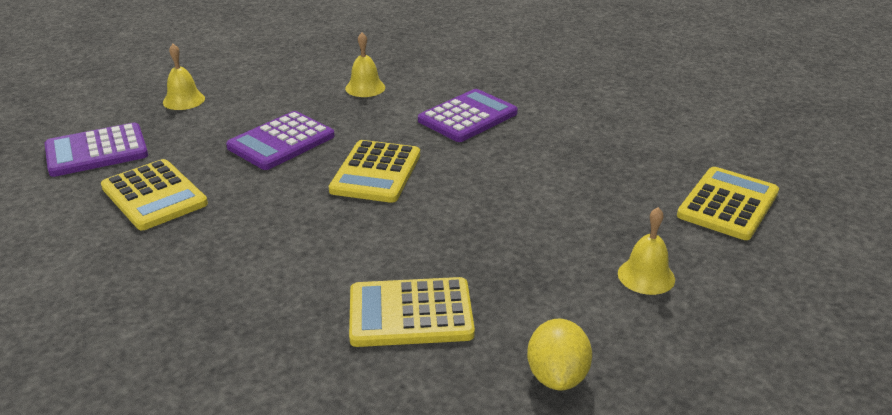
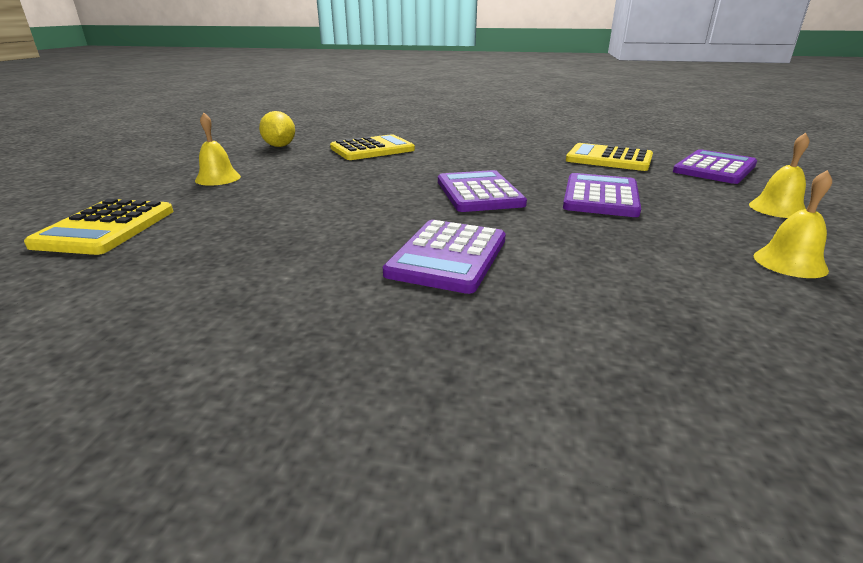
camera: 155 degrees right, 5 degrees down
yellow calculator [329,140,420,203] -> purple calculator [438,170,527,212]
yellow bell [345,33,385,97] -> yellow bell moved to [753,170,832,278]

